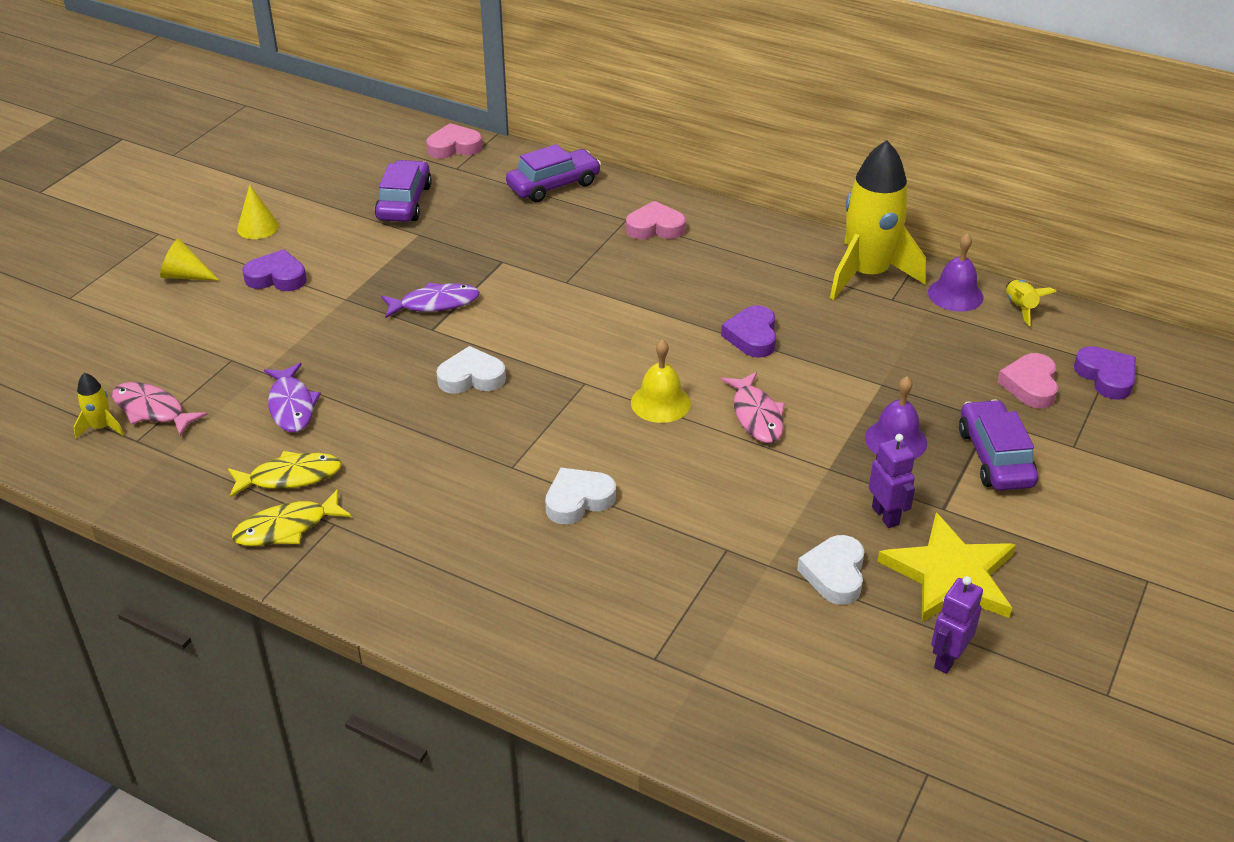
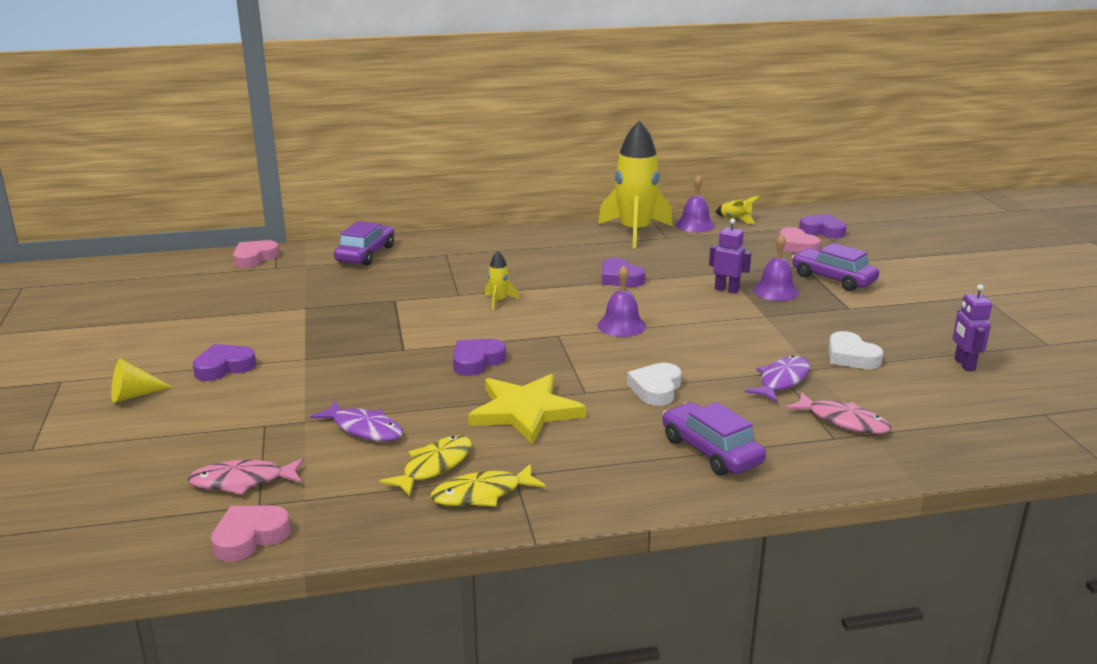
camera: 40 degrees left, 15 degrees down
yellow rocket [74,373,124,438] -> yellow rocket moved to [485,251,519,310]
yellow fish [232,489,352,546] -> yellow fish turned 45 degrees clockwise [431,464,546,506]
yellow cone [237,185,279,239] -> none
purple car [375,160,432,222] -> purple car moved to [662,402,766,476]
purple fish [381,283,480,318] -> purple fish moved to [745,356,810,403]
white heart [436,346,506,394] -> purple heart [453,339,506,376]
pink heart [626,201,686,239] -> pink heart moved to [211,505,291,562]
yellow bell [631,339,691,423] -> purple bell [597,265,646,337]
pink fish [721,372,785,443] -> pink fish moved to [786,392,891,434]
purple robot [869,434,915,528] -> purple robot moved to [709,218,751,294]
yellow star [877,513,1016,622] -> yellow star moved to [468,374,586,444]

